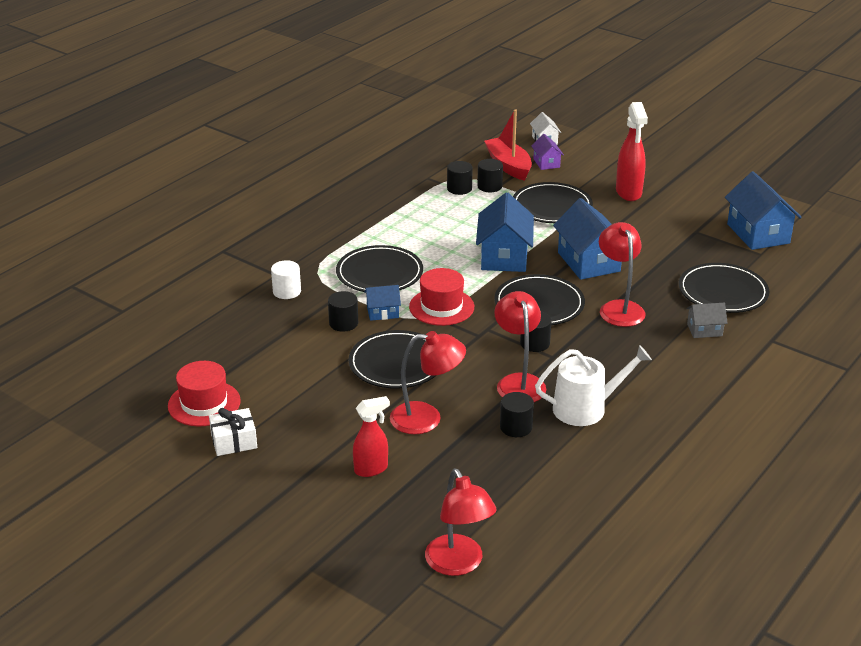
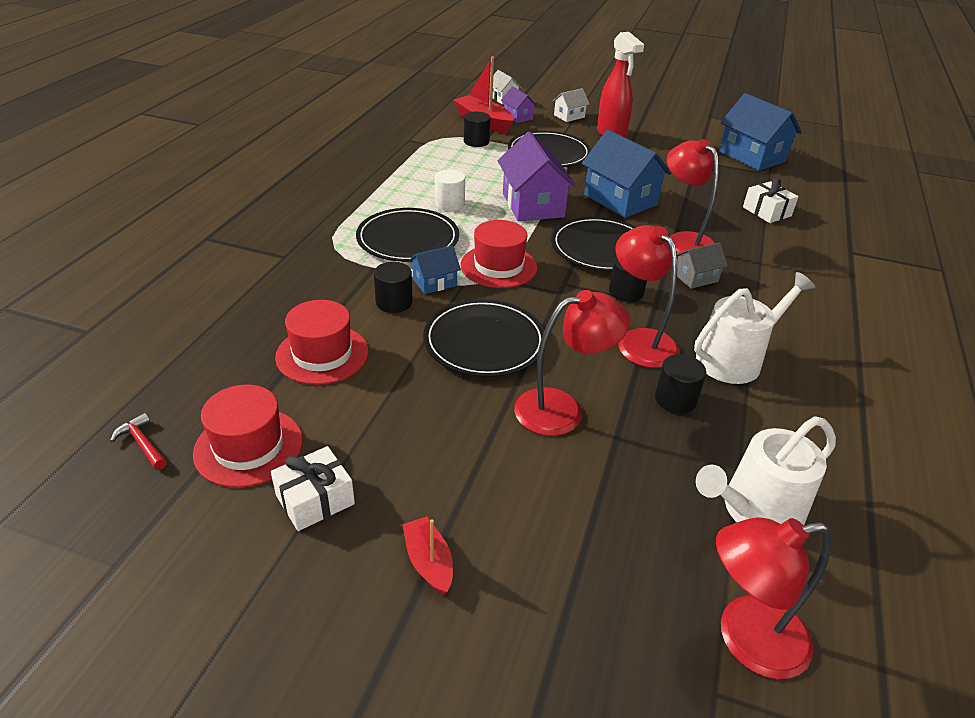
camera: 20 degrees left, 5 degrees up
white cylinder [271,260,301,299] -> white cylinder moved to [435,169,465,211]
red spray bottle [353,396,390,477] -> none
red lamp [425,469,497,576] -> red lamp turned 120 degrees clockwise [716,517,832,679]
black cylinder [447,161,473,195] -> none
blue house [476,192,534,272] -> purple house [498,132,576,221]
black plate [679,263,769,313] -> white gift [743,178,798,223]
grey house [686,303,728,338] -> grey house moved to [677,242,728,289]
none -> red hammer [110,413,167,470]
none -> red hat [275,300,369,385]
none -> red boat [402,516,453,595]
none -> white house [553,88,589,122]
none -> white watering can [696,417,836,525]

